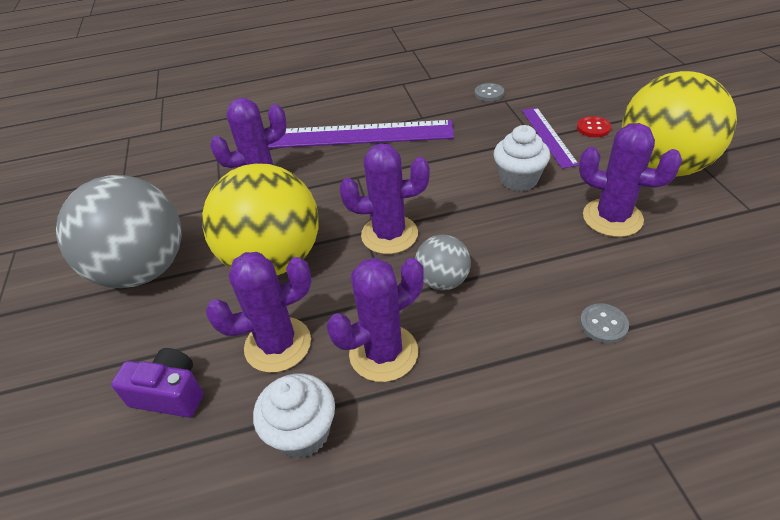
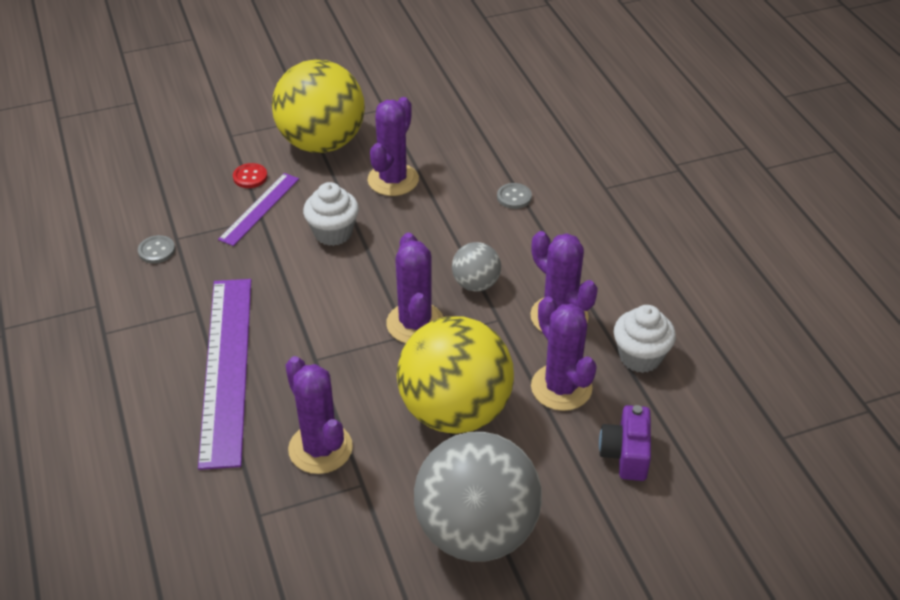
camera: 100 degrees left, 0 degrees up
purple ruler [522,108,579,169] -> purple ruler turned 45 degrees counterclockwise [218,173,299,246]

